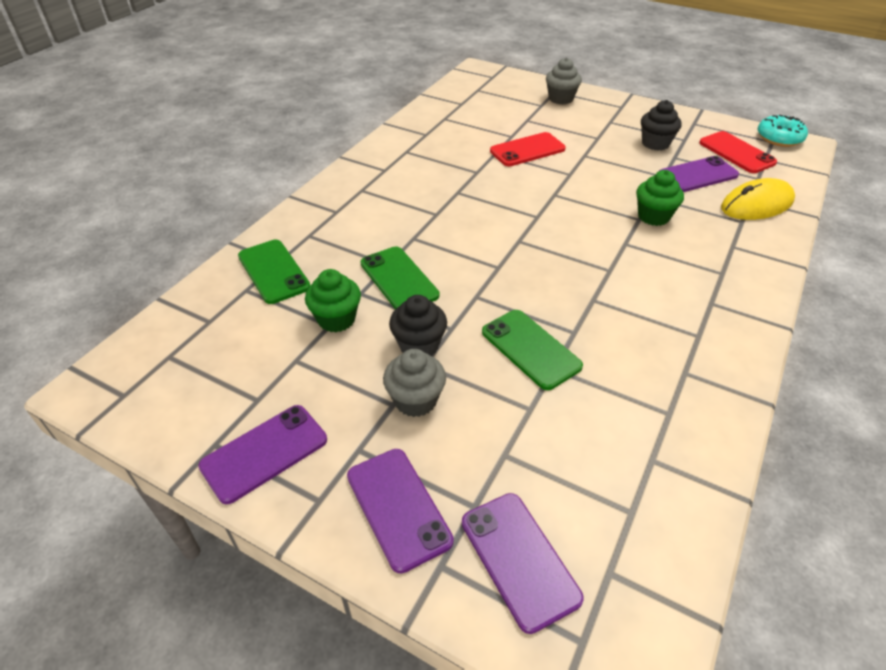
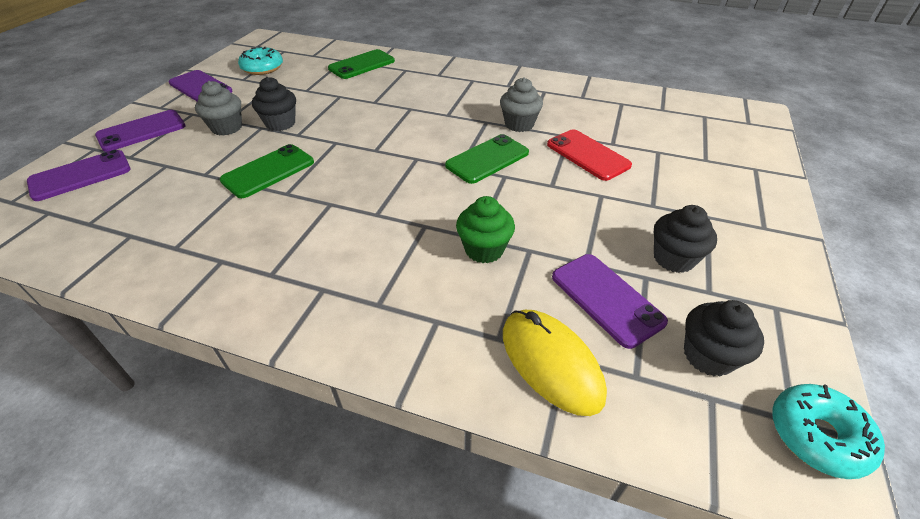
camera: 80 degrees right, 0 degrees up
green cupcake [305,269,361,332] -> none
green phone [361,247,439,309] -> green phone moved to [445,134,529,184]
grey cupcake [546,58,582,105] -> grey cupcake moved to [500,78,543,132]
red phone [699,131,777,173] -> black cupcake [684,300,764,377]
none -> turquoise donut [238,46,283,75]

